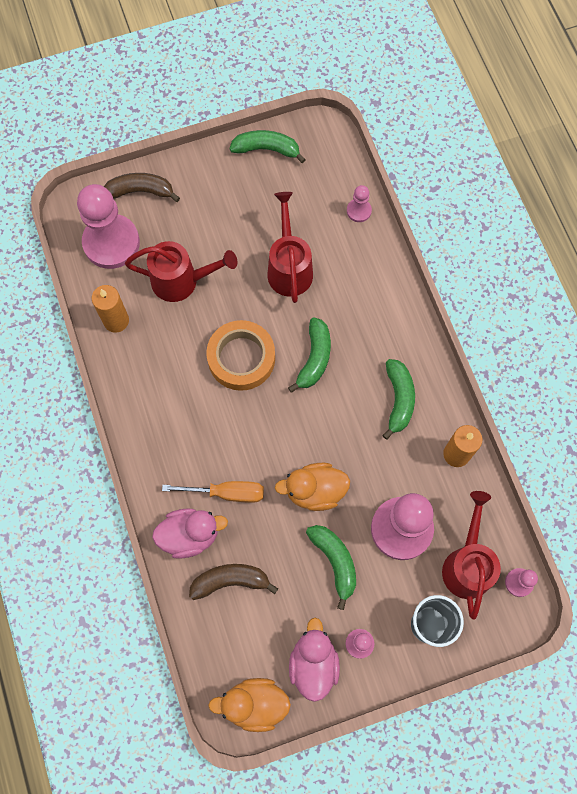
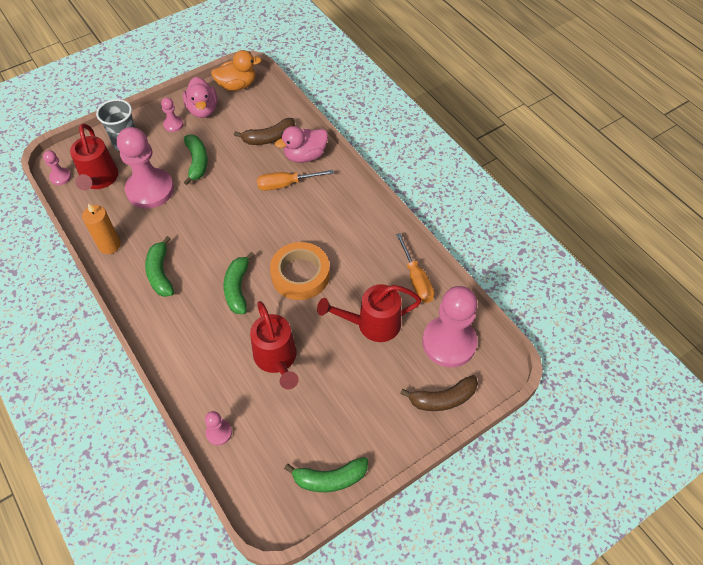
camera: 165 degrees right, 15 degrees down
orange candle [92,285,129,333] -> orange screwdriver [396,233,434,303]
orange duck [275,463,350,511] -> none
green banana [306,525,356,610] -> green banana turned 150 degrees counterclockwise [184,135,208,185]

